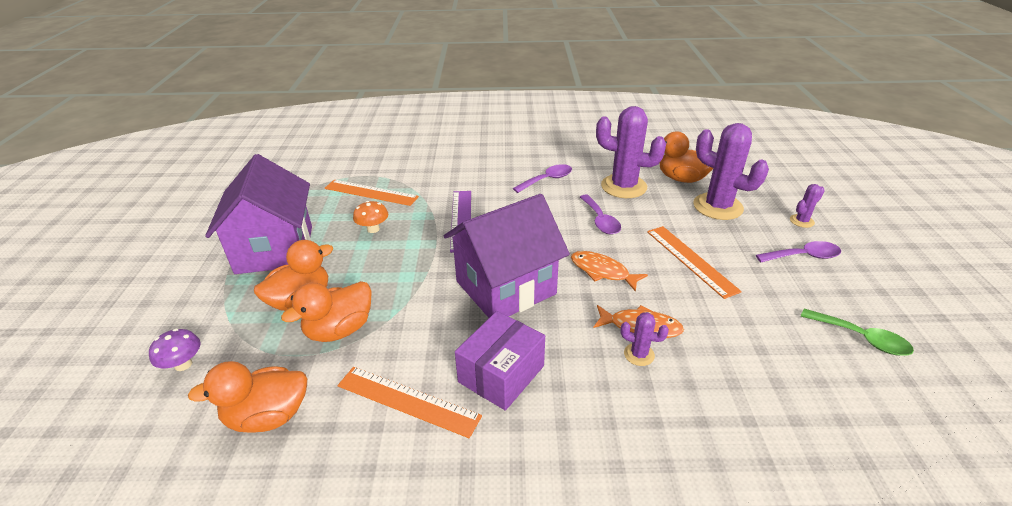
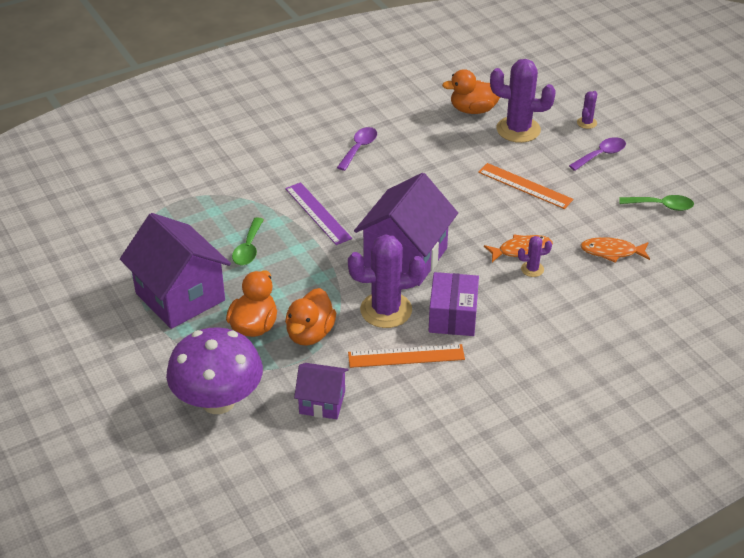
camera: 30 degrees left, 5 degrees up
purple mushroom [149,329,201,371] -> purple mushroom [166,327,263,414], size x2.46
orange duck [188,361,307,433] -> purple house [294,363,348,419]
orange ruler [325,180,419,206] -> none
orange mushroom [353,201,388,233] -> green spoon [232,217,264,265]
orange fish [571,251,648,292] -> orange fish moved to [580,237,650,263]
purple spoon [580,195,621,235] -> none
purple cactus [596,106,666,198] -> purple cactus moved to [348,234,425,328]

